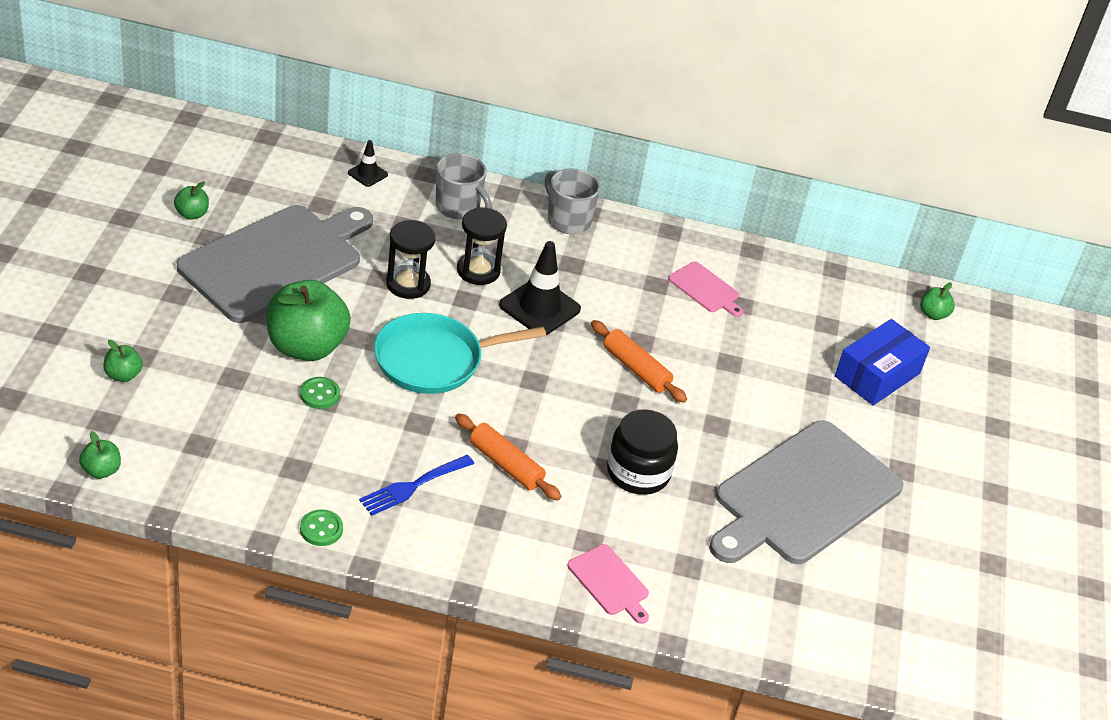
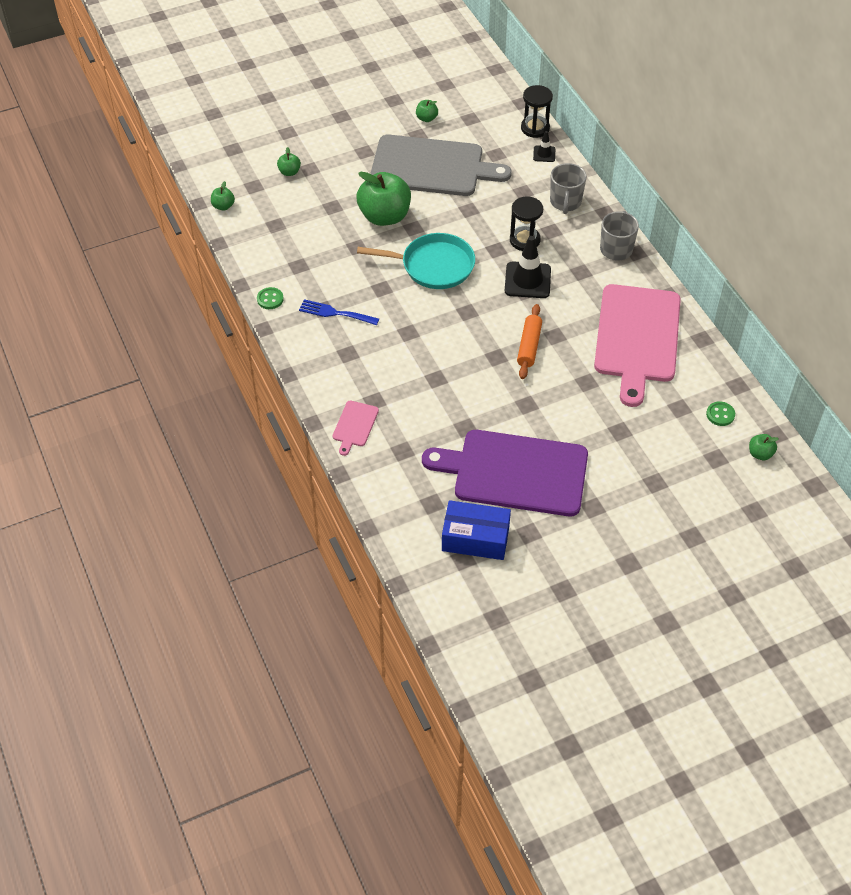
camera: 60 degrees right, 10 degrees up
green button [300,377,340,409] -> green button moved to [706,401,735,426]
turquoise pan [374,313,546,394] -> turquoise pan turned 150 degrees clockwise [357,233,475,289]
black hourglass [386,220,435,299] -> black hourglass moved to [521,85,553,138]
orange rolling pin [455,413,561,501] -> none
black jar [607,409,678,495] -> none
pink cutting board [668,261,743,317] -> pink cutting board [594,284,681,407], size x2.42
grey cutting board [709,420,904,564] -> purple cutting board [422,430,588,516]
blue box [835,319,930,405] -> blue box moved to [442,500,511,560]

